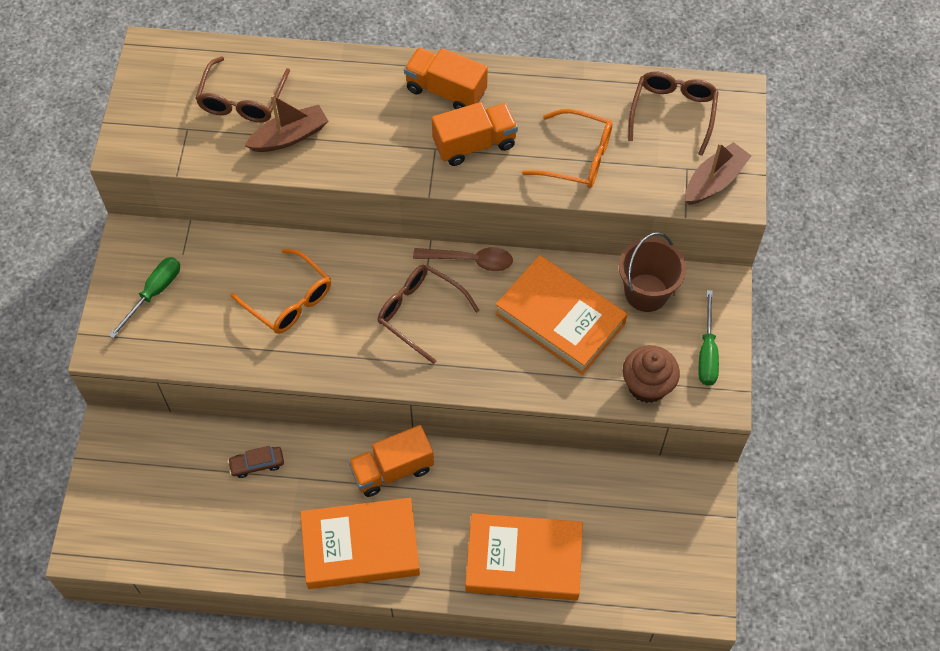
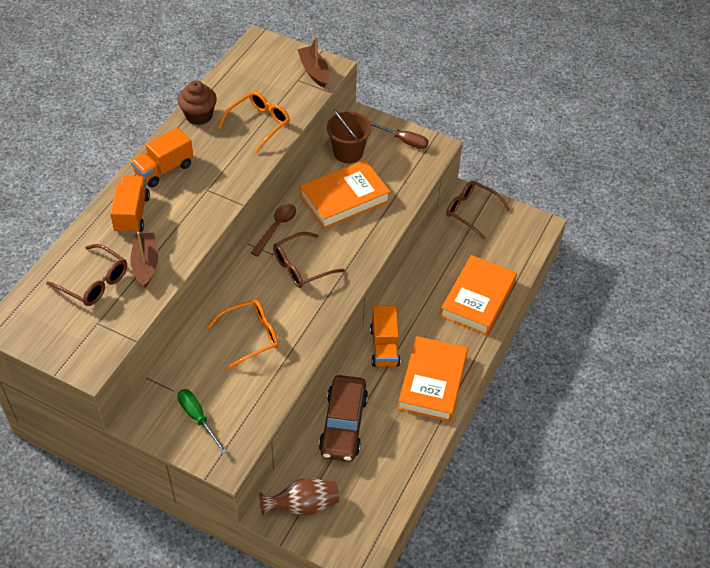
camera: 70 degrees left, 10 degrees down
brown car [228,446,284,478] -> brown car [319,375,368,462], size x2.26
orange truck [432,102,518,166] -> orange truck moved to [110,176,150,234]
brown cupcake [623,345,680,403] -> brown cupcake moved to [178,80,217,125]
brown glasses [628,71,719,156] -> brown glasses moved to [446,181,510,240]
green screwdriver [699,290,719,386] -> brown screwdriver [370,122,428,149]
none -> brown vase [259,478,339,516]

